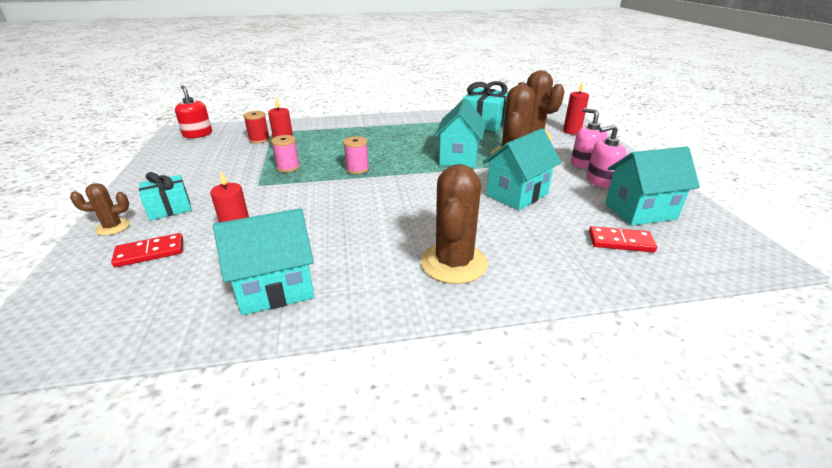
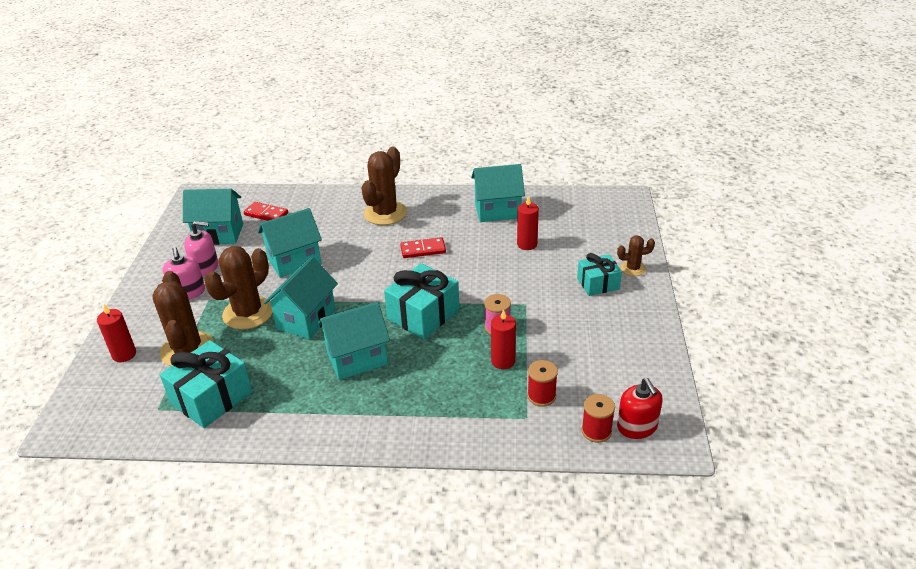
camera: 165 degrees left, 5 degrees up
red domino [111,233,183,267] -> red domino moved to [400,237,446,258]
pink spool [343,136,369,174] -> turquoise gift [384,263,460,339]
none -> turquoise house [317,302,390,380]
none -> red spool [582,394,615,443]

